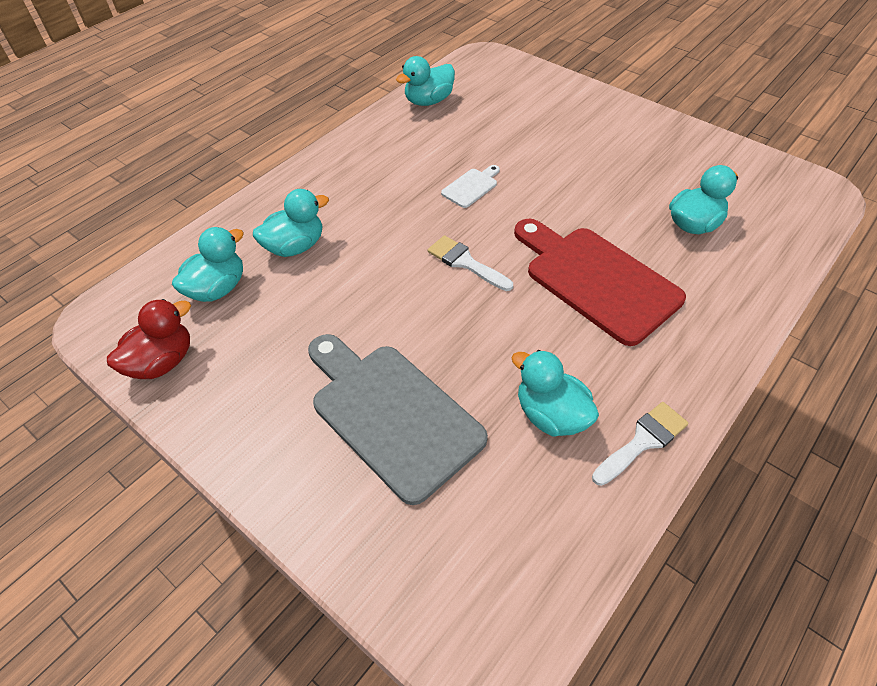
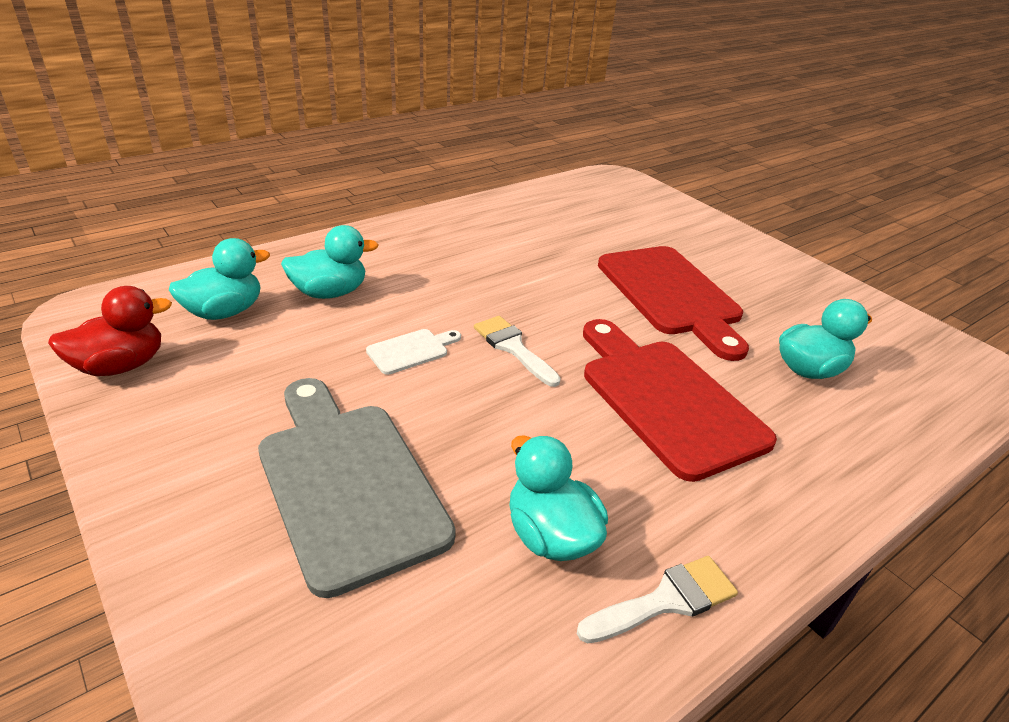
camera: 10 degrees right, 15 degrees down
turquoise duck [396,56,455,106] -> none
white cutting board [441,165,500,208] -> white cutting board moved to [366,329,461,375]
none -> red cutting board [598,246,749,361]

